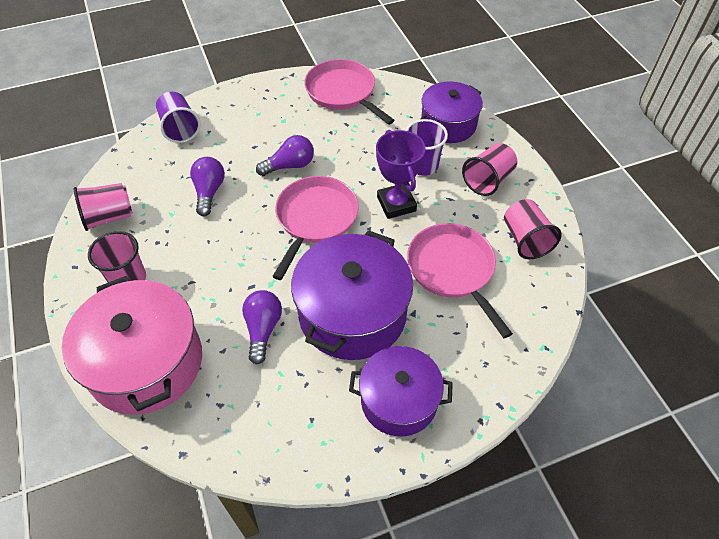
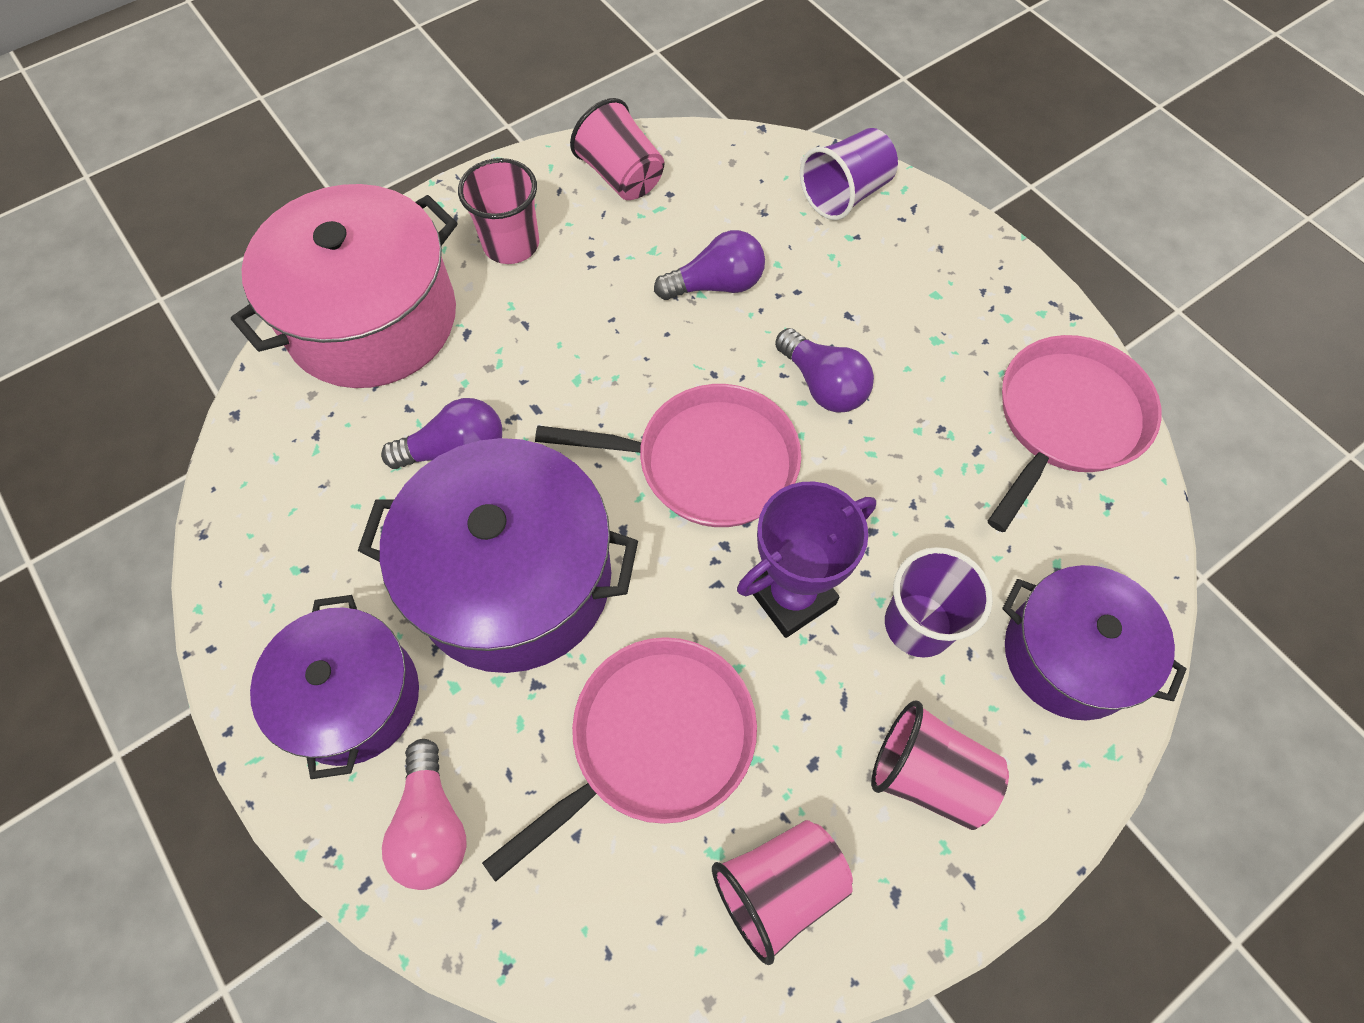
camera: 75 degrees right, 10 degrees up
none -> pink light bulb [382,739,466,890]

